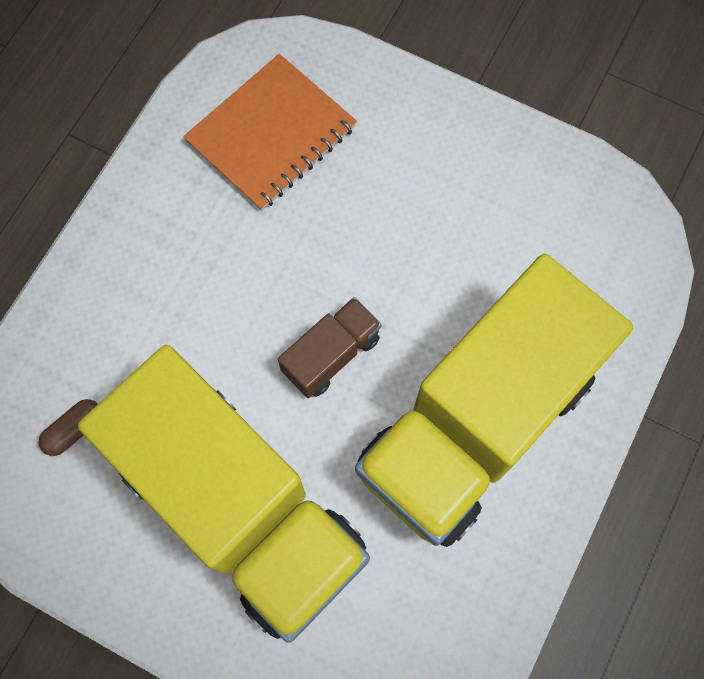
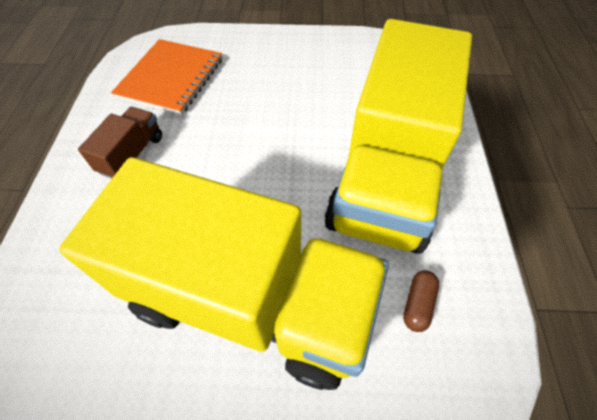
camera: 25 degrees left, 15 degrees down
brown capsule [38,399,98,456] -> brown capsule moved to [403,270,439,332]
brown truck [278,297,382,398] -> brown truck moved to [78,107,162,179]

